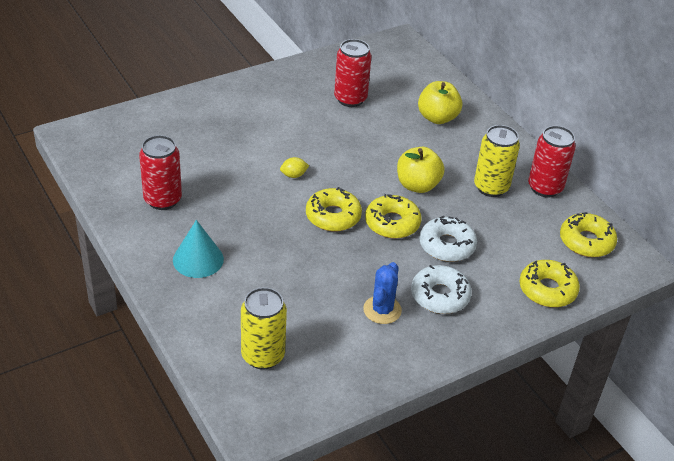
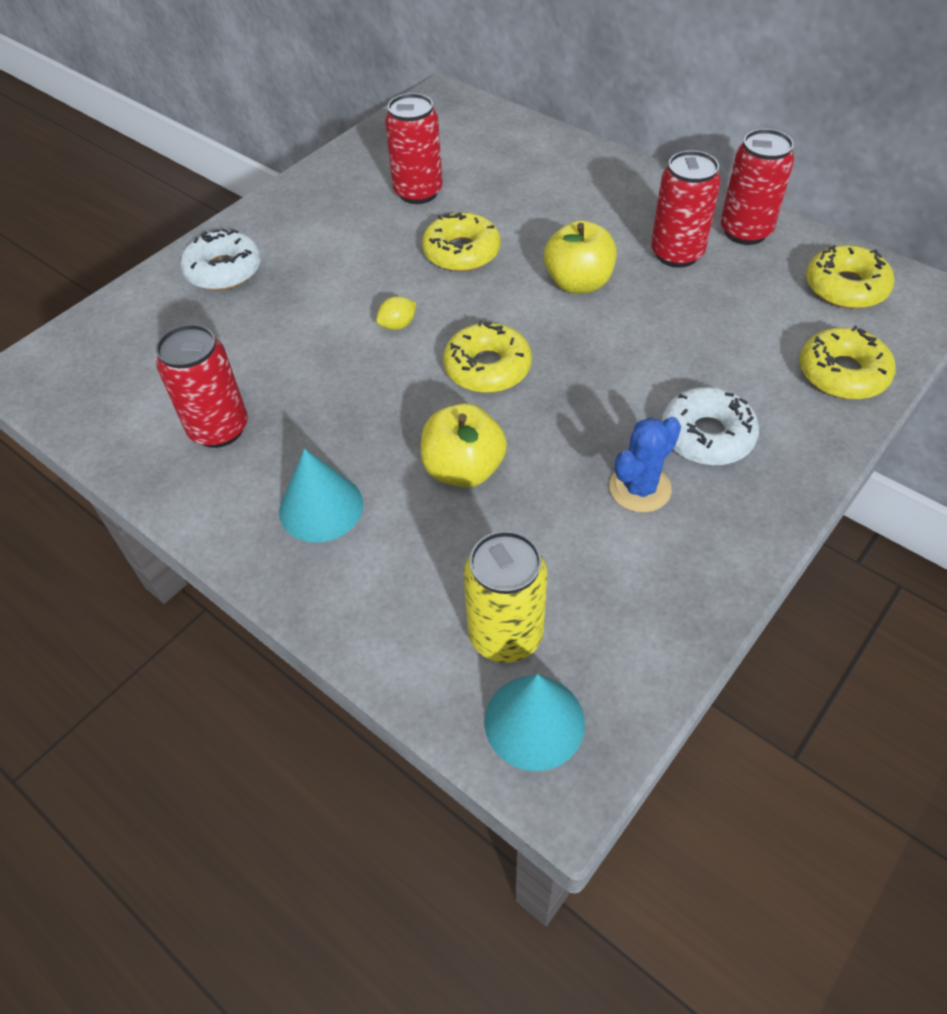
camera: 15 degrees left, 10 degrees up
blue cactus [363,262,402,324] -> blue cactus turned 45 degrees clockwise [609,417,681,513]
yellow donut [365,194,421,239] -> yellow donut moved to [422,212,501,272]
yellow apple [418,81,462,124] -> yellow apple moved to [421,403,507,488]
white donut [420,216,477,262] -> white donut moved to [180,228,261,290]
yellow can [474,125,520,197] -> red can [651,150,721,268]
none -> turquoise cone [484,674,585,771]

